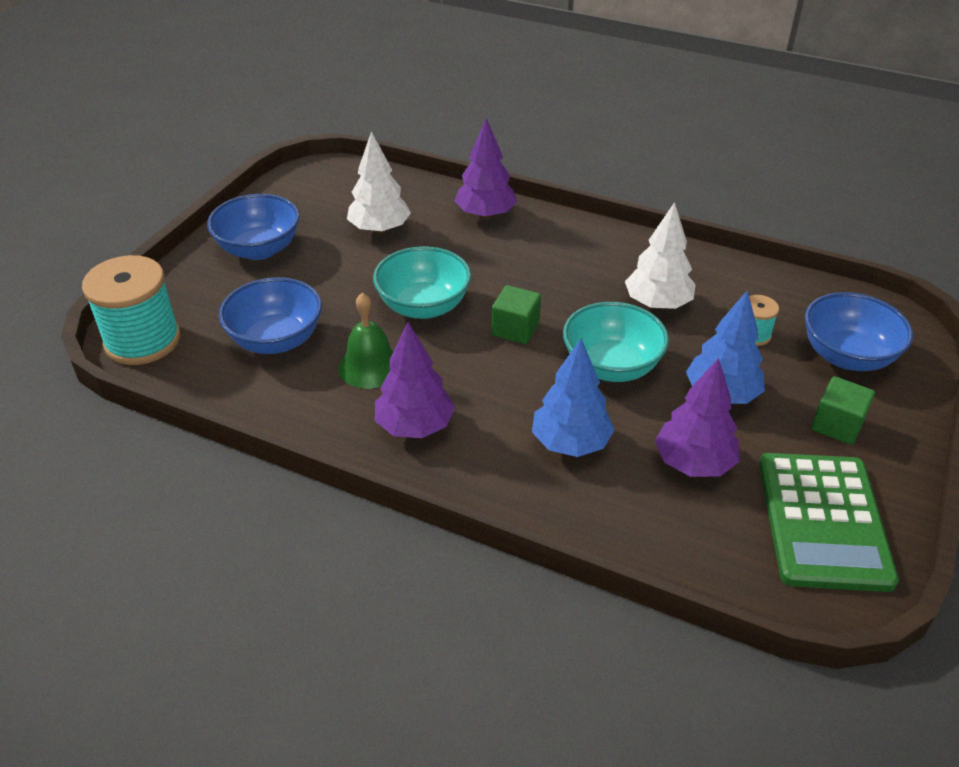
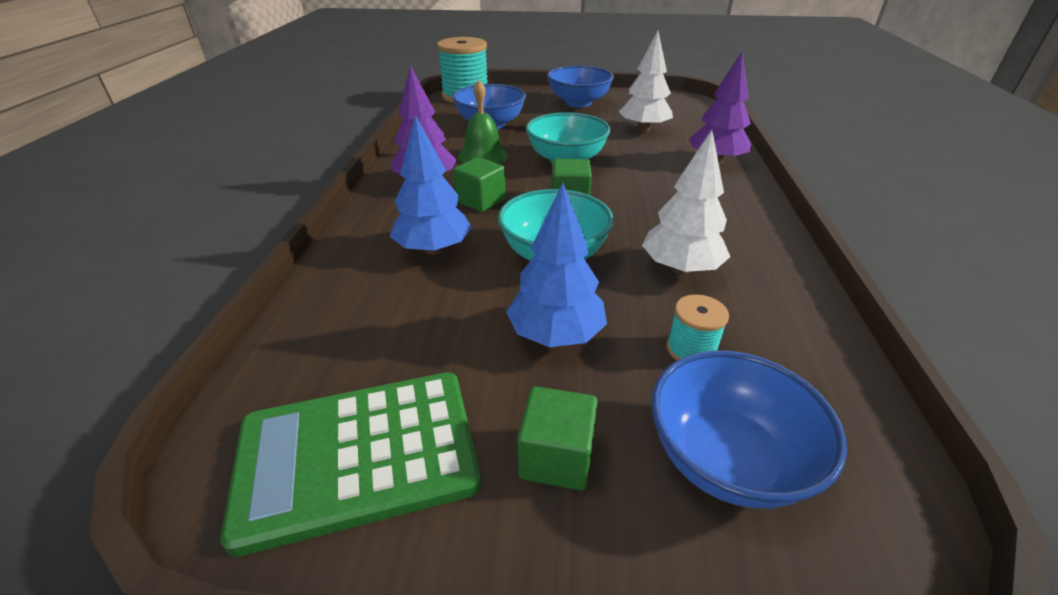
camera: 70 degrees right, 5 degrees down
purple tree [655,358,740,477] -> none
none -> green cube [453,157,506,212]

